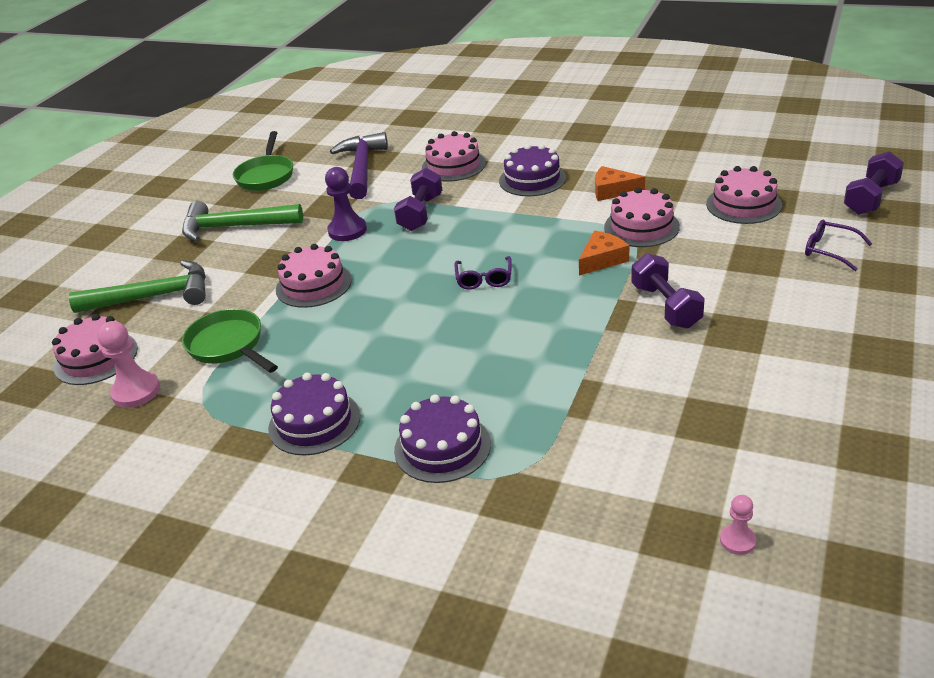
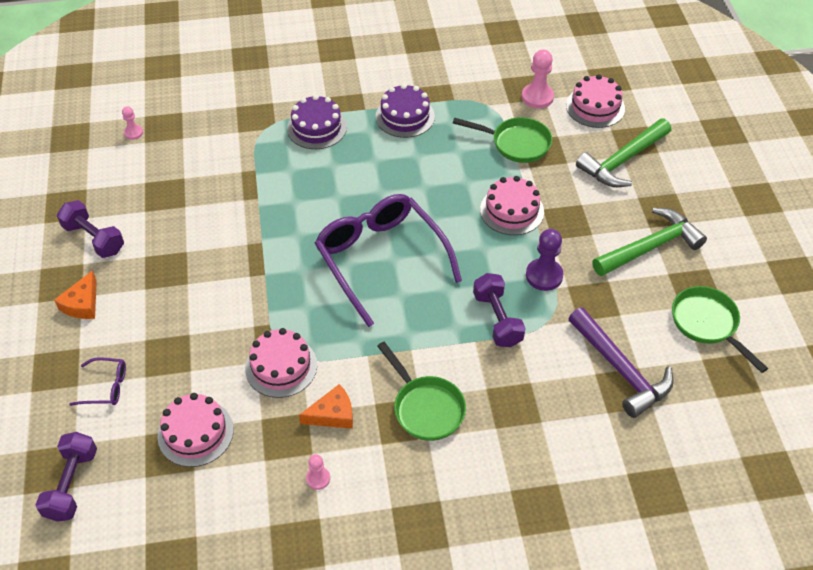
camera: 145 degrees right, 15 degrees up
pink cake [422,131,486,182] -> none
purple glasses [454,256,512,290] -> purple glasses [315,194,462,327], size x2.42
purple cake [499,144,566,196] -> green pan [377,342,466,441]
orange cheese [579,231,629,275] -> orange cheese moved to [54,270,97,319]
purple dumbbell [631,253,705,329] -> purple dumbbell moved to [57,200,124,258]
none -> pink pawn [306,454,330,490]

